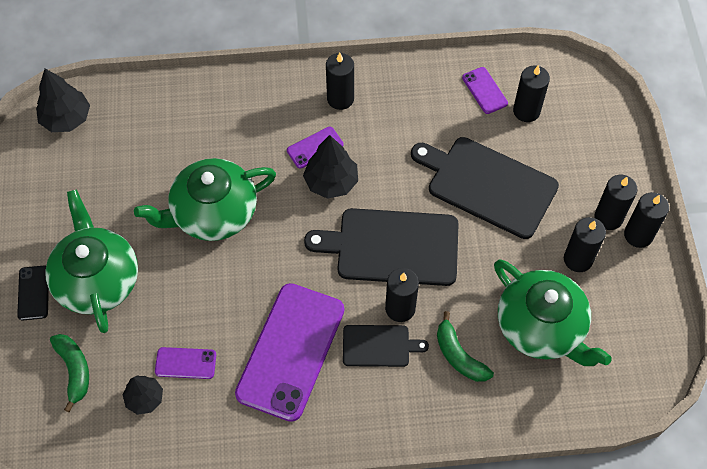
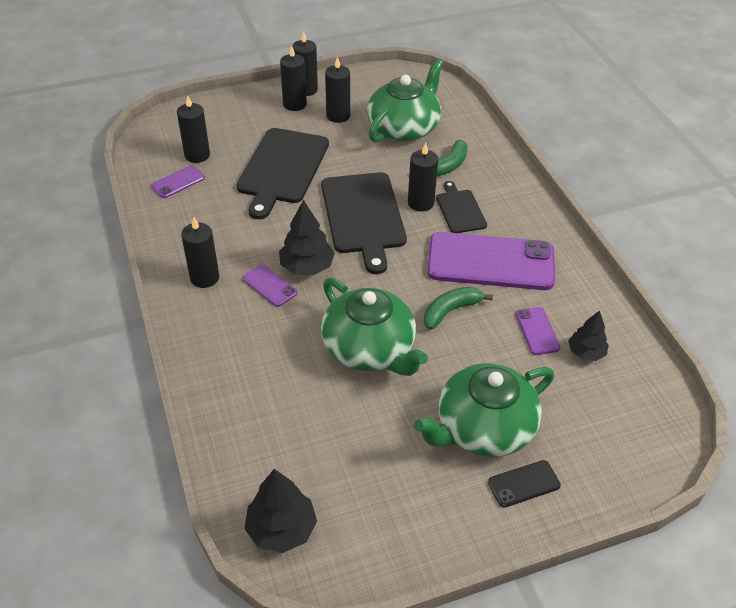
camera: 105 degrees left, 15 degrees down
green banana [50,334,89,412] -> green banana moved to [424,287,493,330]

